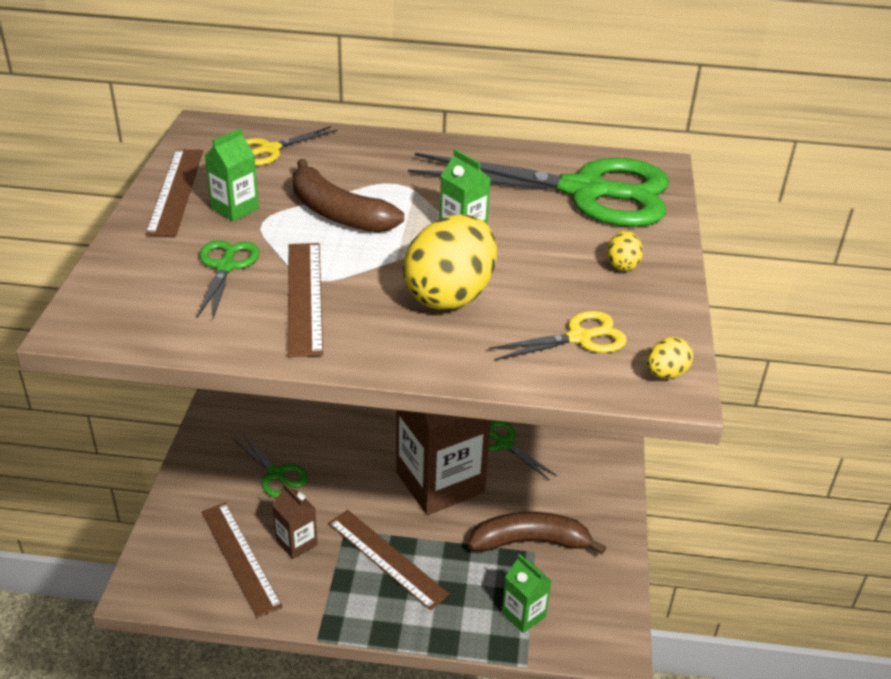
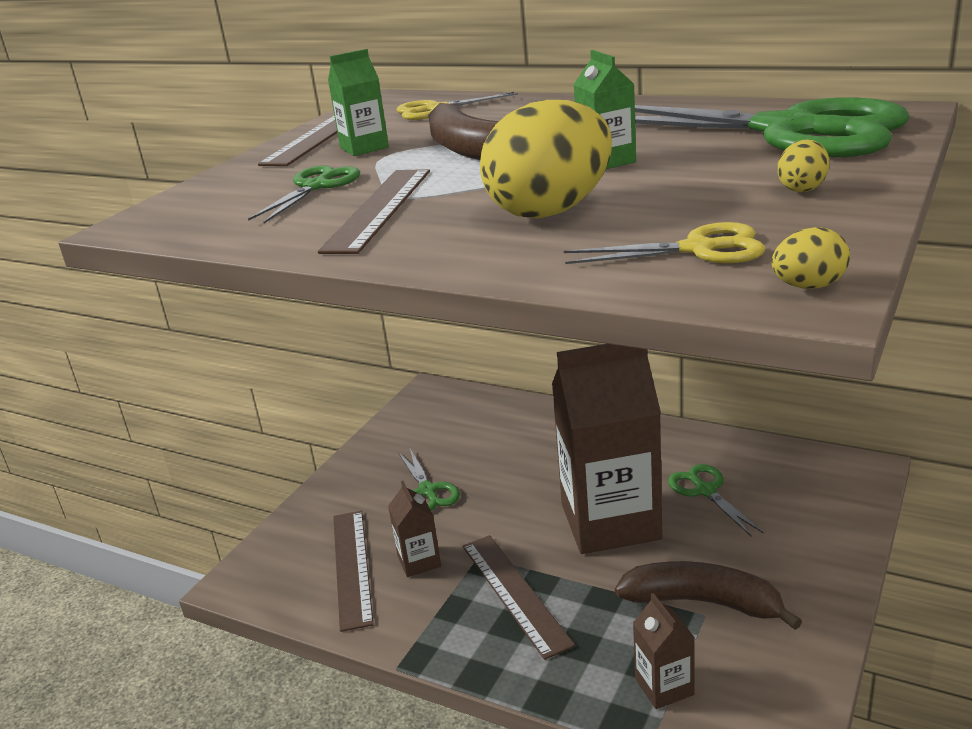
camera: 25 degrees right, 10 degrees down
green carton [502,554,551,633] -> brown carton [633,593,695,709]

